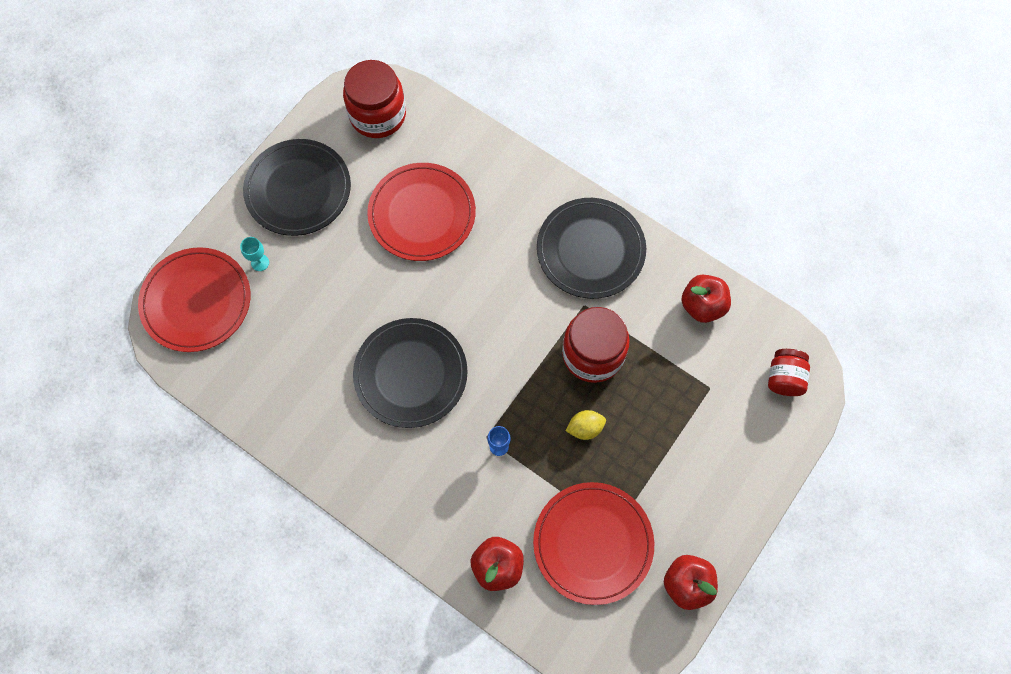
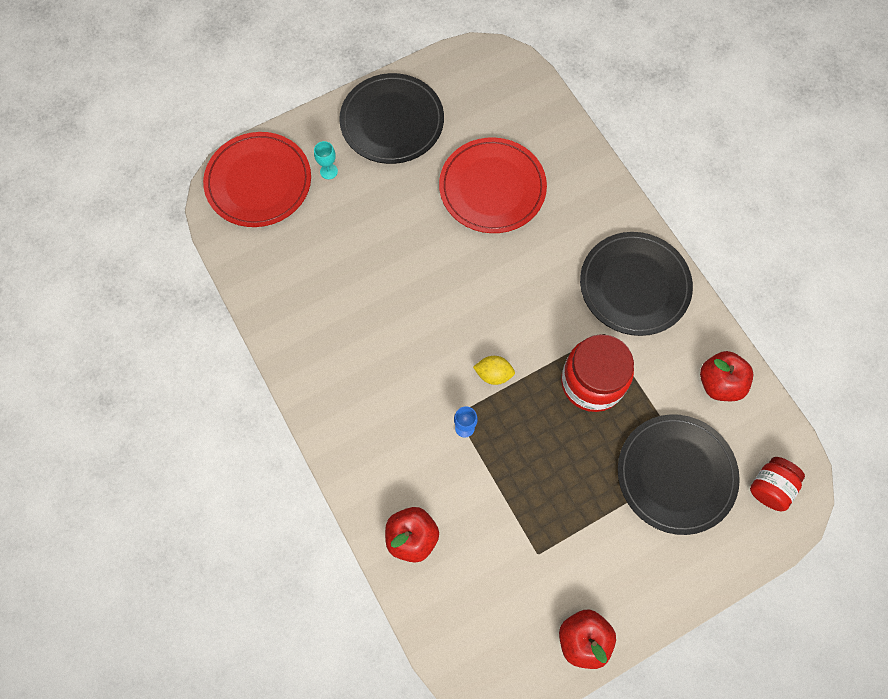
camera: 25 degrees right, 0 degrees up
red jar [343,60,406,138] -> none
black plate [353,318,468,428] -> black plate moved to [618,414,740,535]
red plate [533,482,654,605] -> none
yellow lemon [566,410,606,440] -> yellow lemon moved to [473,356,515,385]

